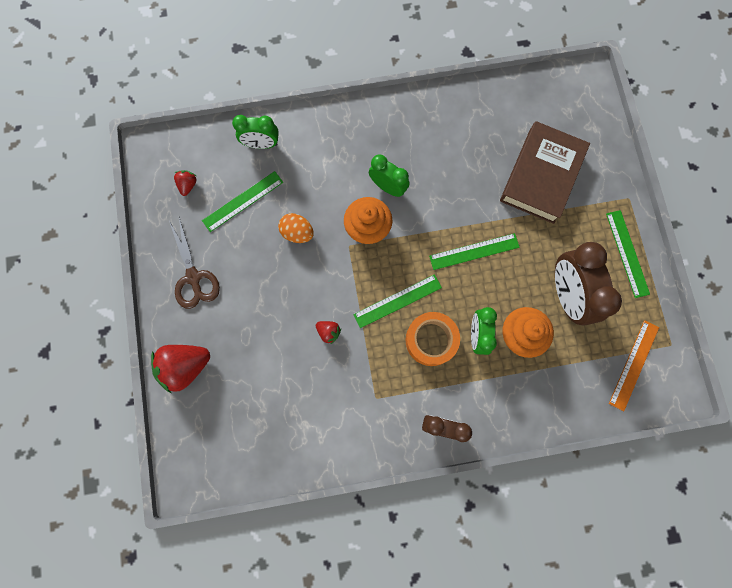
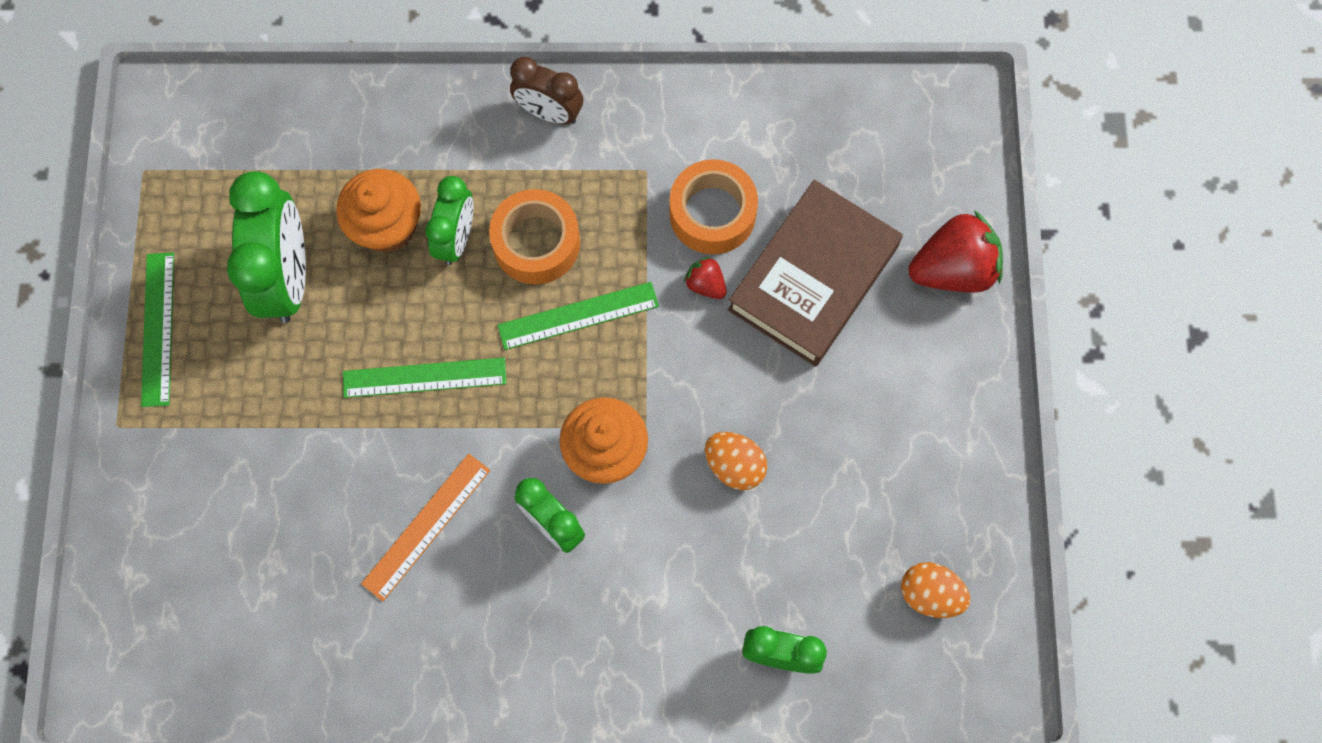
camera: 170 degrees left, 5 degrees down
brown scissors [169,217,220,309] -> none
red strawberry [174,170,197,196] -> orange egg [901,562,971,618]
green ruler [202,171,283,232] -> none
brown book [500,121,590,224] -> brown book moved to [728,180,903,367]
brown clock [555,242,622,326] -> green clock [227,171,306,323]
orange ruler [609,320,659,411] -> orange ruler moved to [361,454,490,601]
none -> orange tape [669,159,758,254]

